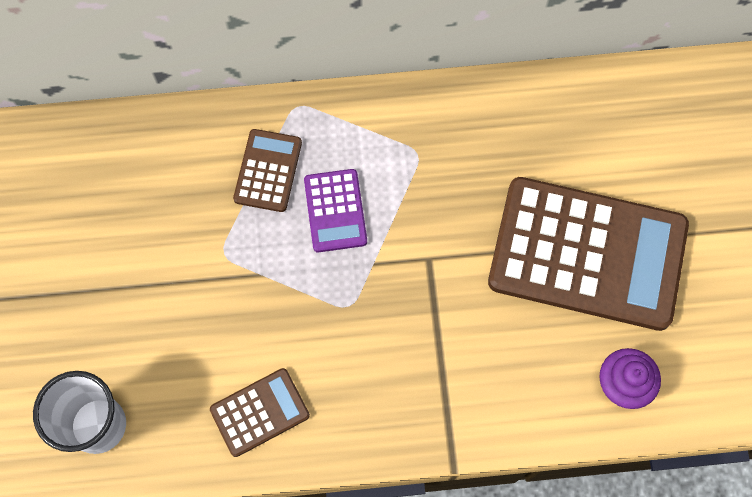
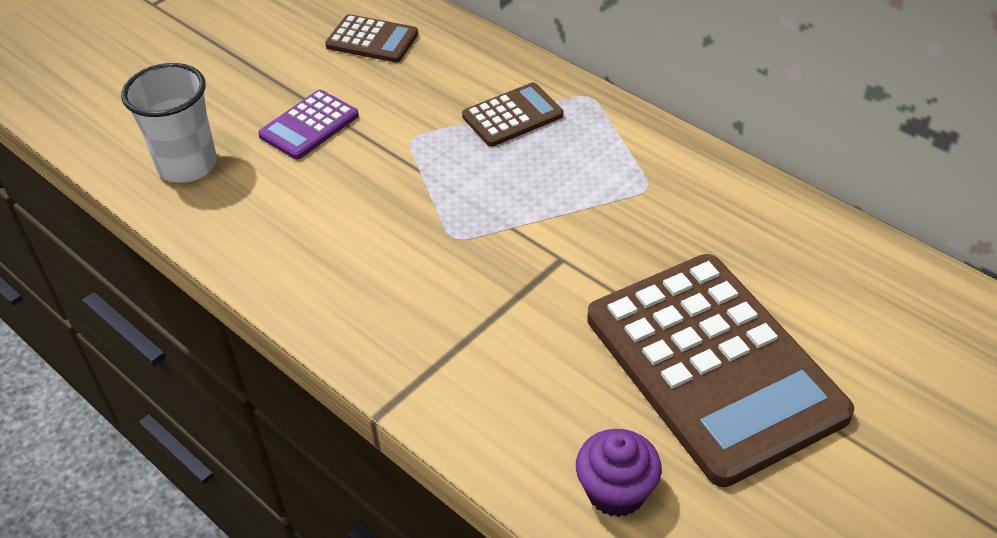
camera: 50 degrees right, 25 degrees down
brown calculator [210,368,310,457] -> brown calculator moved to [325,14,418,62]
purple calculator [304,169,367,252] -> purple calculator moved to [258,90,359,160]

